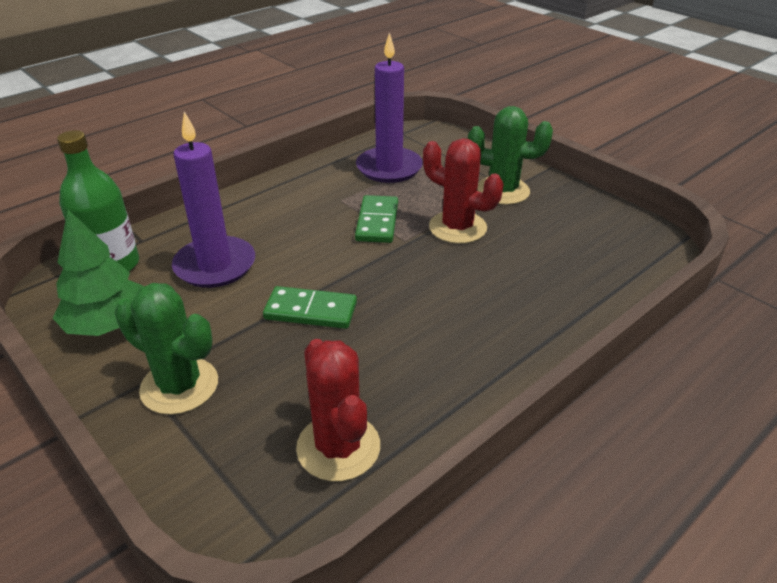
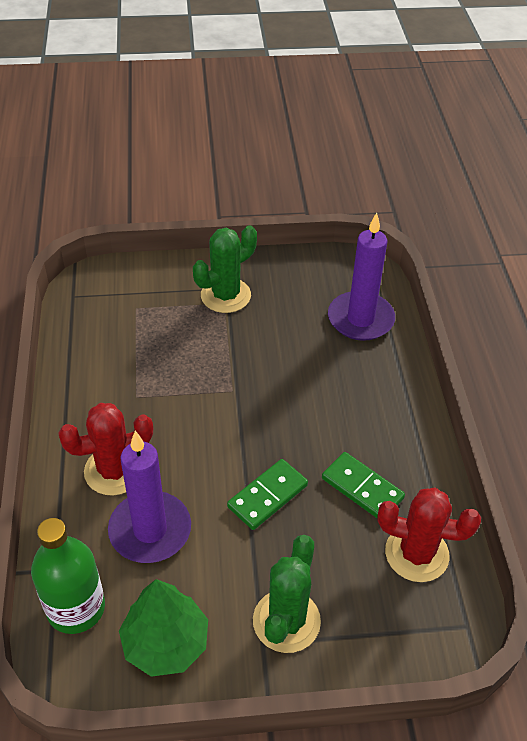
camera: 55 degrees left, 10 degrees up
green cactus [114,283,218,415] -> green cactus turned 45 degrees counterclockwise [253,535,321,653]
green domino [355,195,398,243] -> green domino moved to [322,452,405,518]
purple candle [356,32,423,183] -> purple candle moved to [328,213,395,341]
red cactus [423,138,503,244] -> red cactus moved to [58,403,153,496]

